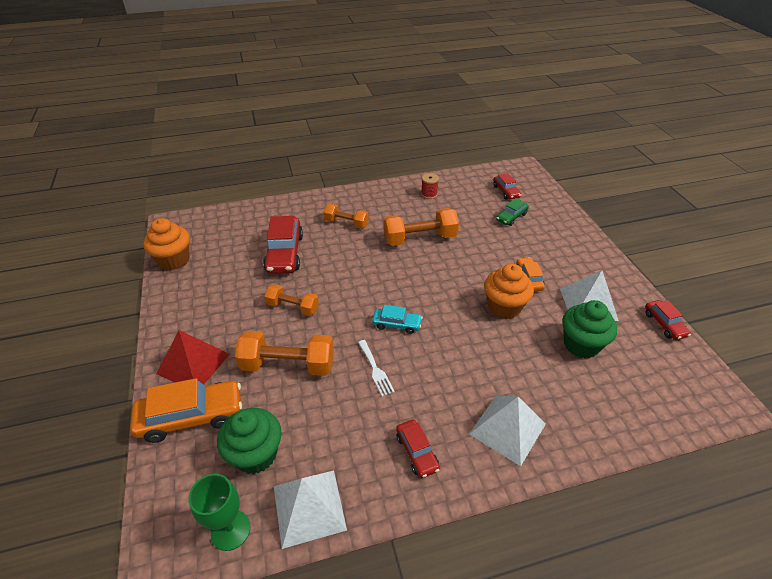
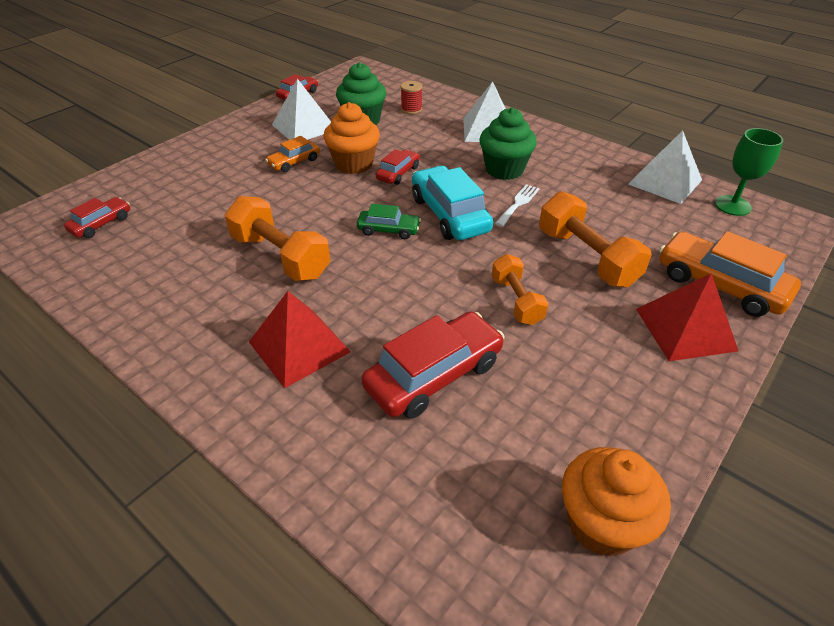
camera: 125 degrees left, 0 degrees up
green cupcake [217,408,282,474] -> green cupcake moved to [480,107,537,180]
orange dumbbell [323,204,369,229] -> red pyramid [249,291,351,388]
turquoise car [372,305,423,334] -> turquoise car [412,166,493,240], size x1.83
red car [396,420,440,478] -> red car moved to [376,149,420,185]
red spool [421,173,439,199] -> red spool moved to [401,81,422,114]
green car [496,198,529,226] -> green car moved to [357,204,421,239]

